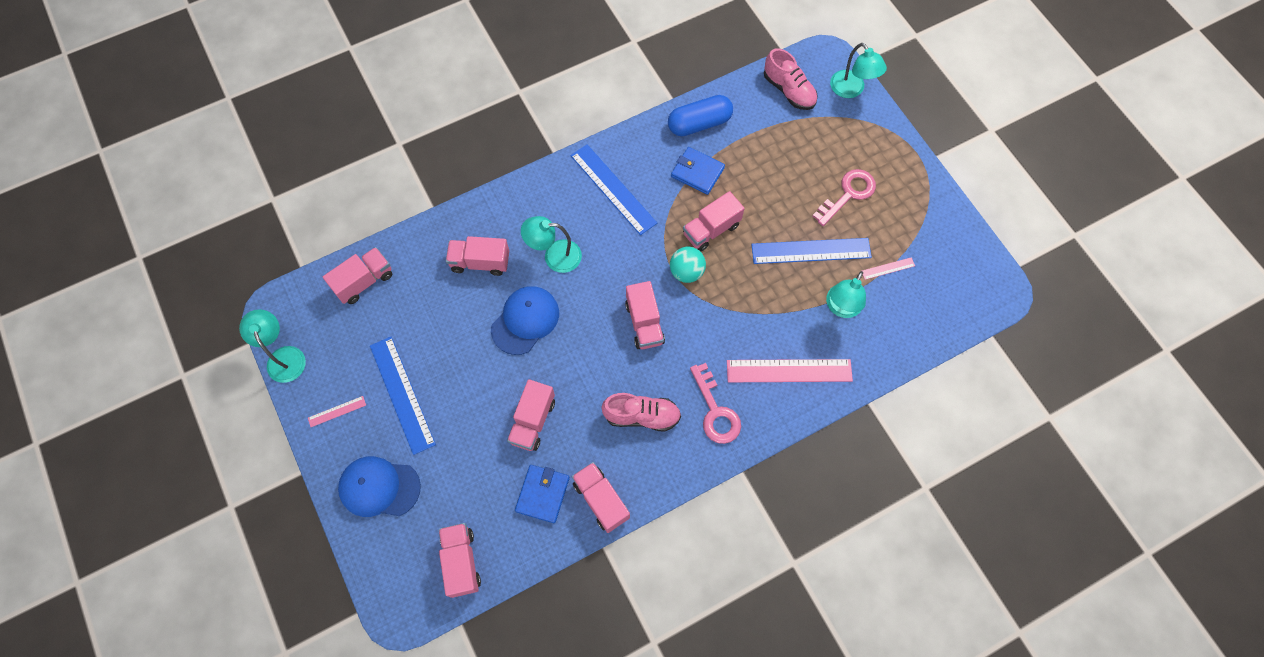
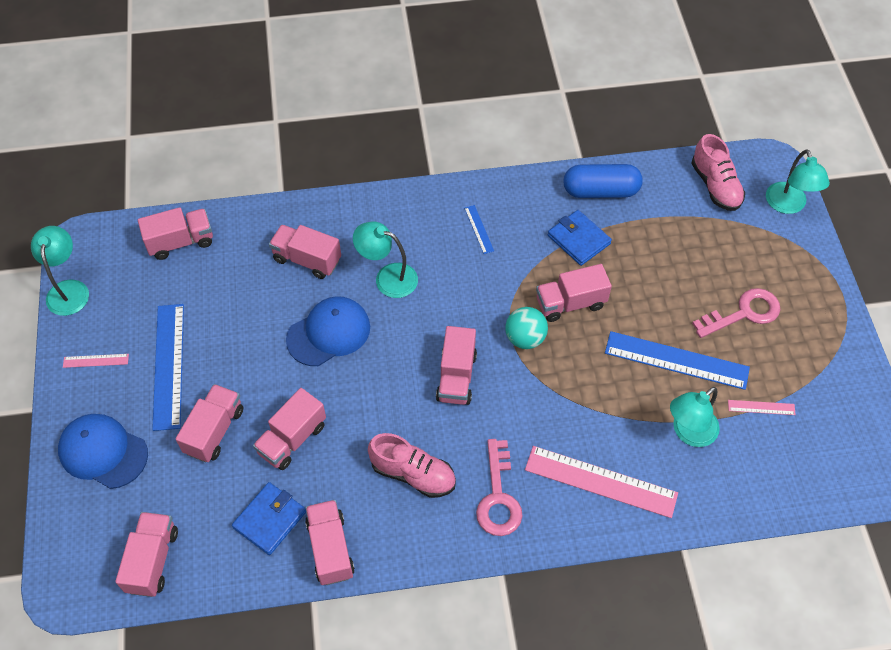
camera: 20 degrees right, 10 degrees down
blue ruler [570,144,657,235] -> blue ruler [464,205,494,254], size x0.45
none -> pink truck [176,384,243,462]

